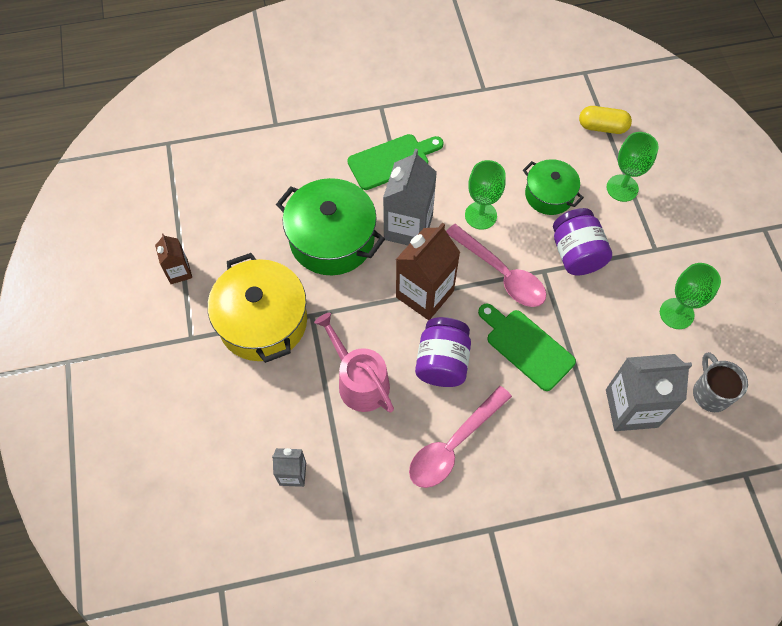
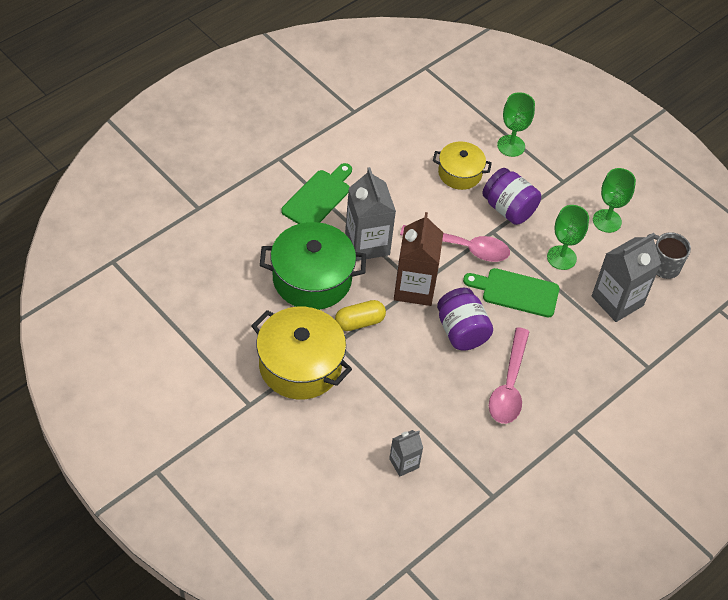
camera: 35 degrees left, 10 degrees down
brown carton [155,233,192,284] -> none
pink watering can [314,313,394,413] -> none
green goblet [465,160,506,230] -> green goblet moved to [547,205,589,270]
green pot [523,159,584,215] -> yellow pot [433,142,492,190]
yellow capsule [579,106,632,134] -> yellow capsule moved to [335,300,386,331]

